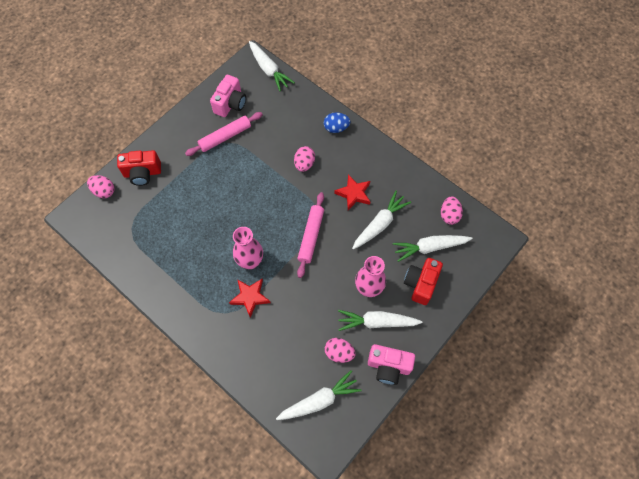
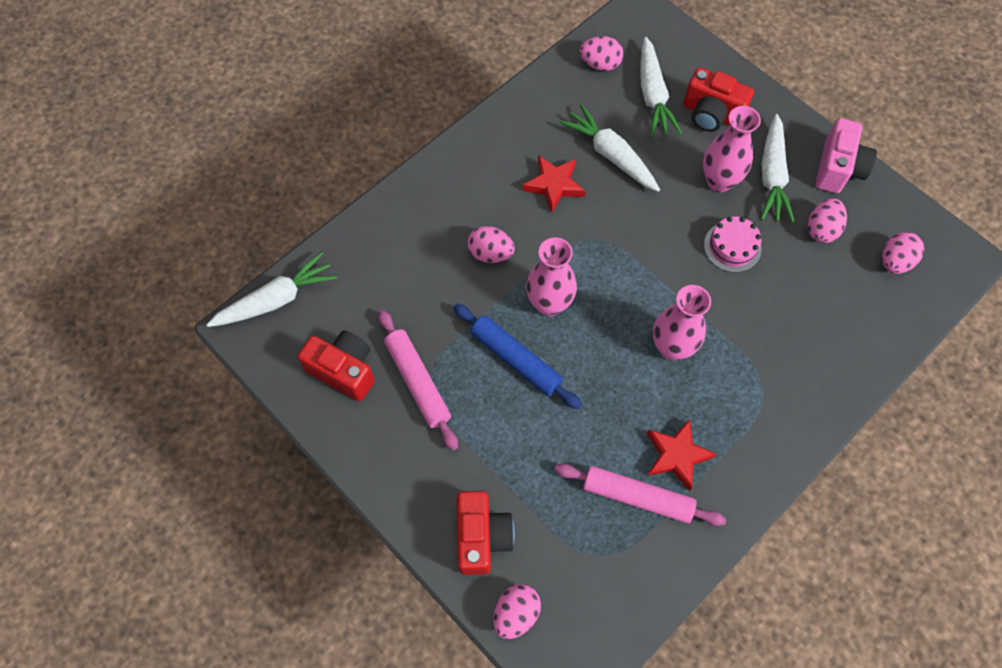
camera: 85 degrees left, 0 degrees up
pink camera [210,75,246,117] -> red camera [298,330,375,401]
red star [229,279,270,318] -> red star moved to [647,419,717,491]
white carrot [276,370,362,420] -> pink egg [882,232,924,274]
pink rolling pin [297,192,324,278] -> pink rolling pin moved to [555,463,726,526]
blue egg [324,112,351,133] -> none
none -> blue rolling pin [453,304,582,409]
none -> pink vase [526,237,577,316]
none -> pink cake [704,217,762,272]

